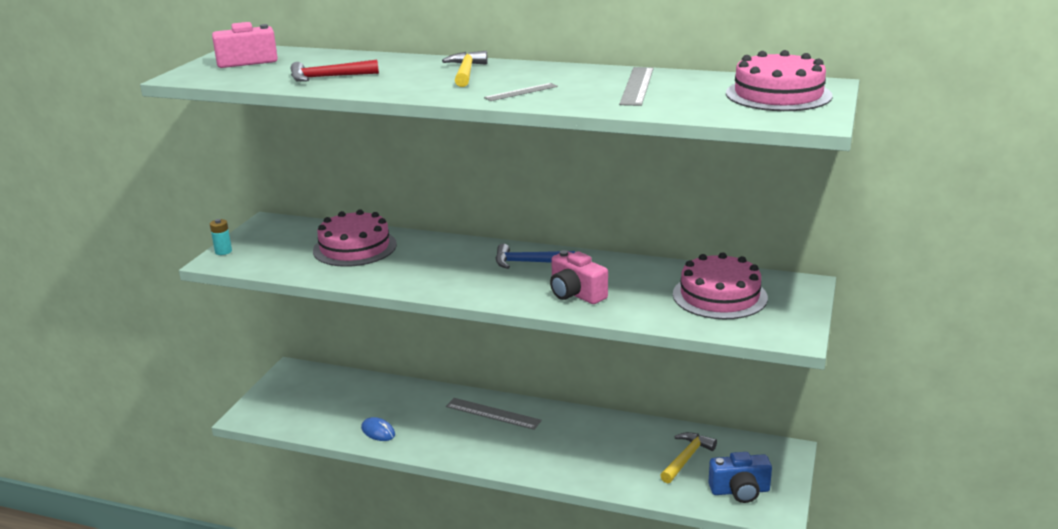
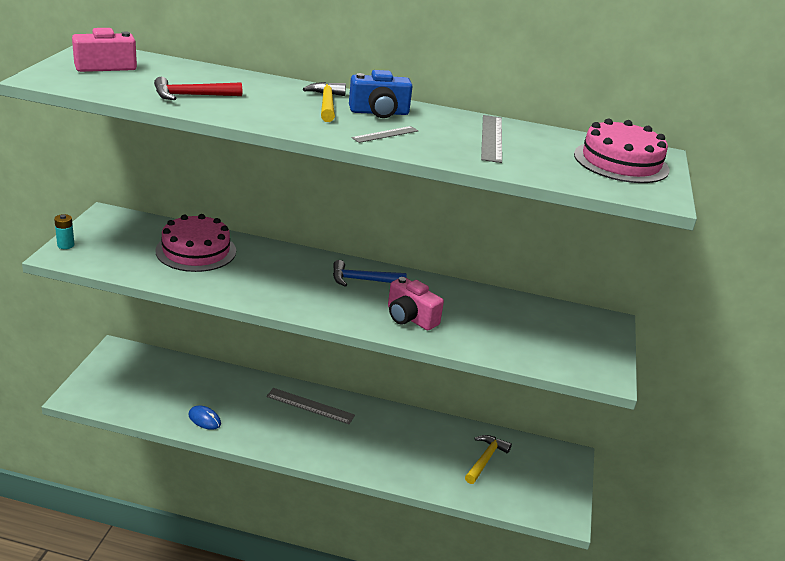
camera: 10 degrees left, 5 degrees up
pink cake [673,252,768,319] -> none
blue camera [708,452,772,503] -> blue camera moved to [349,70,413,118]

